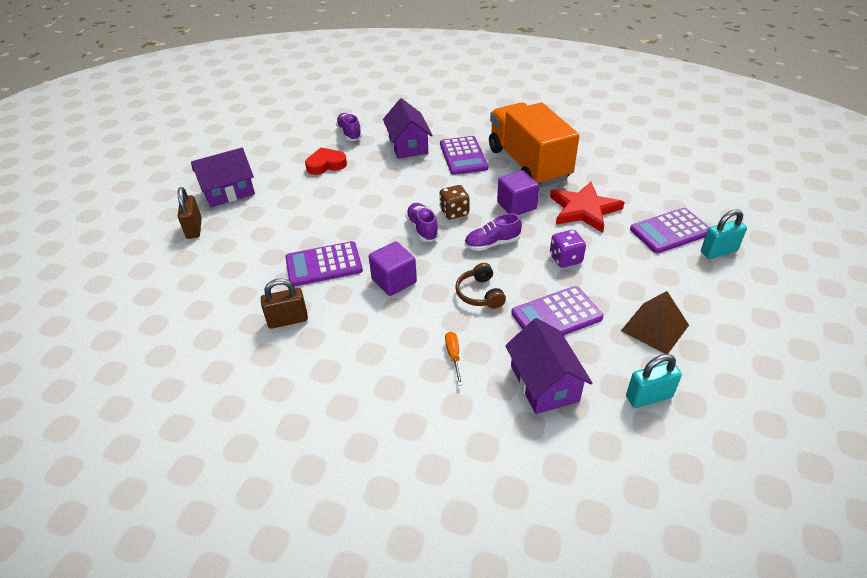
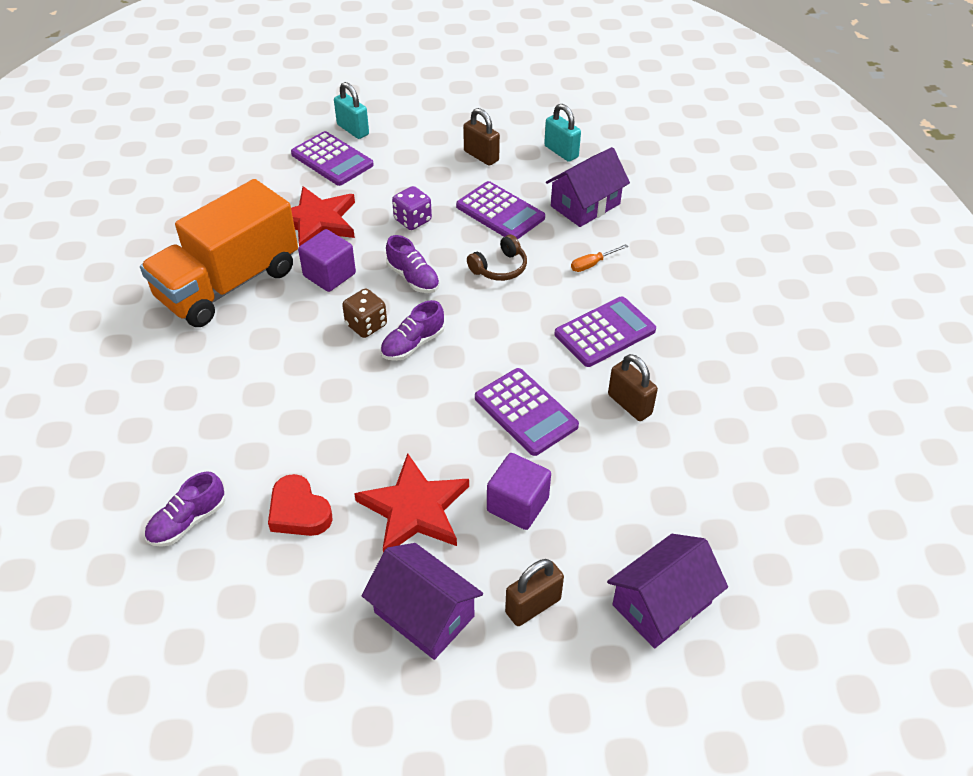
camera: 115 degrees left, 5 degrees up
purple cube [369,241,417,296] -> purple cube moved to [487,453,551,530]
purple house [383,98,433,159] -> purple house moved to [607,534,728,648]
purple calculator [440,136,488,175] -> purple calculator moved to [555,296,656,367]
brown pyramid [621,291,689,354] -> brown padlock [463,108,500,166]
none -> red star [354,453,469,552]

